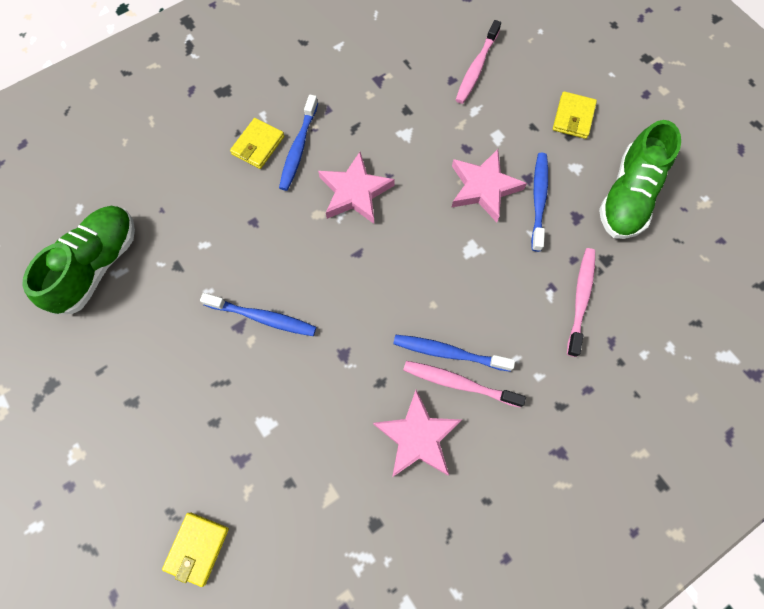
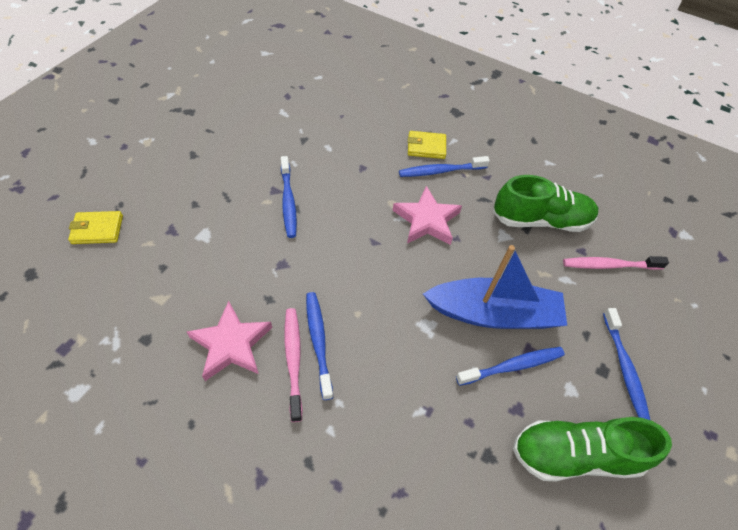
camera: 60 degrees right, 15 degrees down
green shoe [22,206,135,314] -> green shoe moved to [493,175,598,232]
pink star [451,149,527,222] -> blue boat [423,245,567,329]
yellow wallet [553,91,597,139] -> blue toothbrush [603,308,650,420]
pink toothbrush [567,248,595,357] -> none

